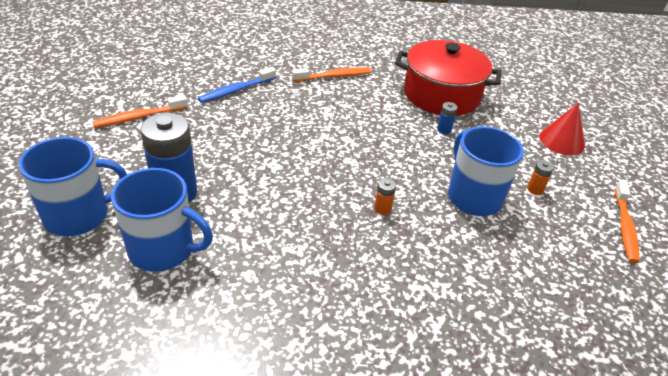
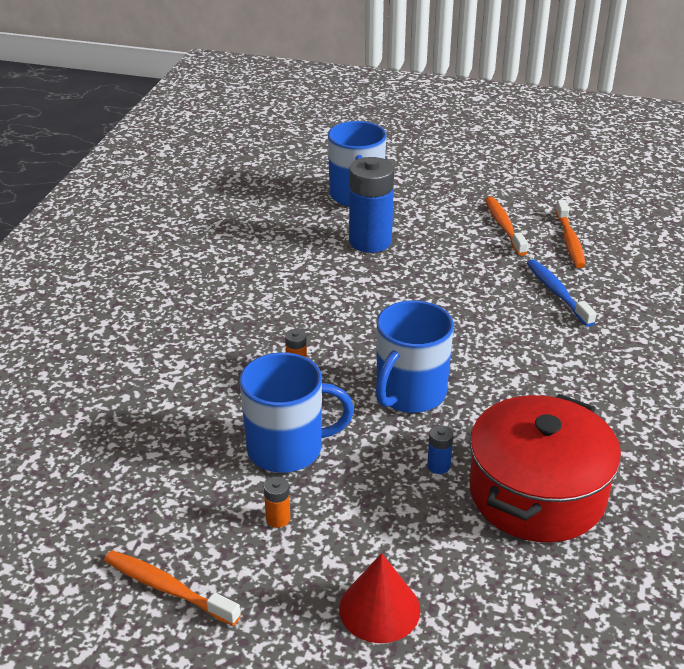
camera: 110 degrees right, 5 degrees down
blue mug [111,168,213,272] -> blue mug moved to [376,300,454,413]
orange toothbrush [292,67,371,82] -> orange toothbrush moved to [555,200,586,268]

